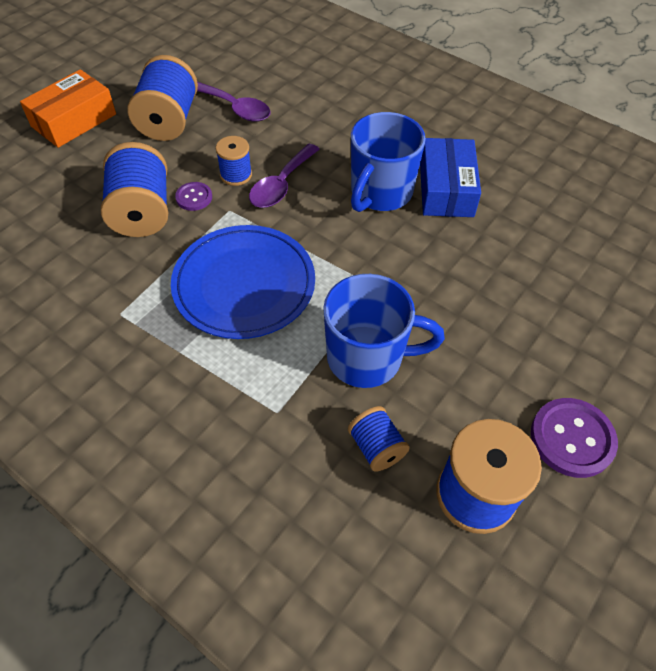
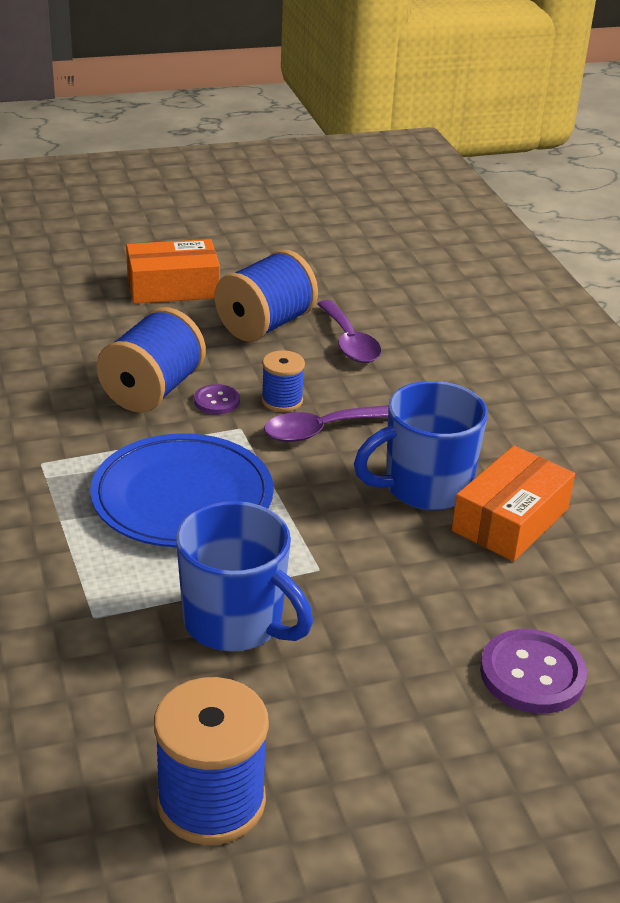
camera: 35 degrees right, 20 degrees down
blue spool [348,406,410,472] -> none
blue box [420,138,481,217] -> orange box [452,446,575,561]
purple button [531,398,618,478] -> purple button moved to [480,629,587,714]

